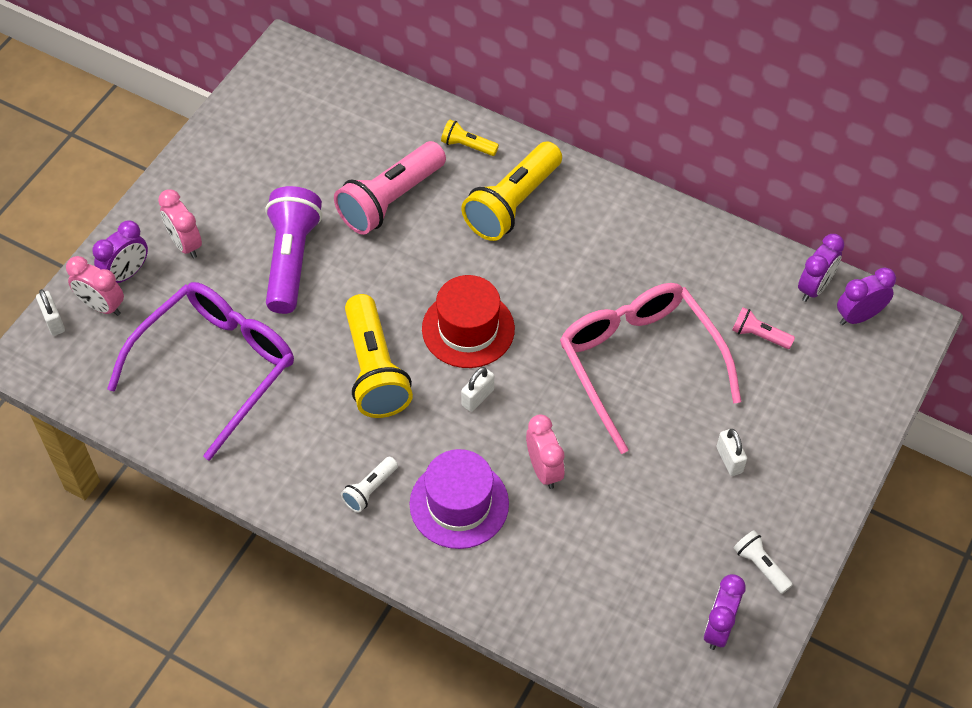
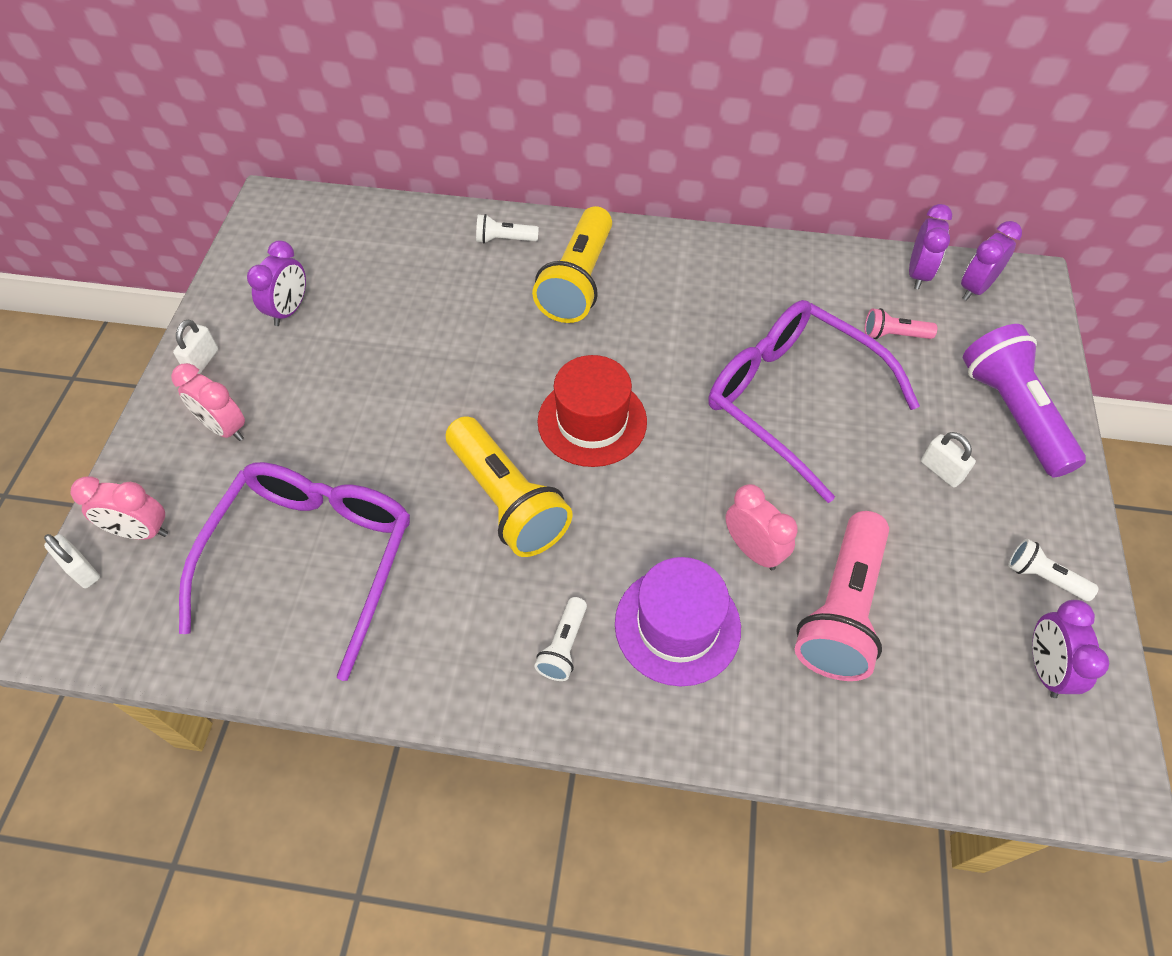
camera: 20 degrees left, 0 degrees up
purple clock [92,221,148,283] -> purple clock moved to [247,240,306,326]
purple flashlight [265,186,322,314] -> purple flashlight moved to [963,324,1086,478]
pink flashlight [334,141,446,235] -> pink flashlight moved to [795,511,889,681]
yellow flashlight [441,120,499,156] -> white flashlight [476,214,539,243]
white padlock [461,367,494,412] -> white padlock moved to [173,320,218,374]
pink glasses [560,283,741,454] -> purple glasses [709,300,920,503]

